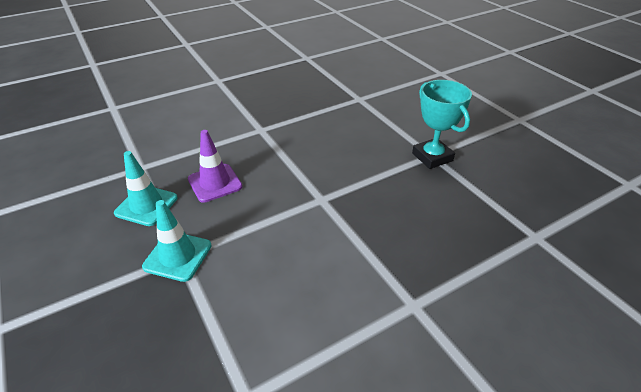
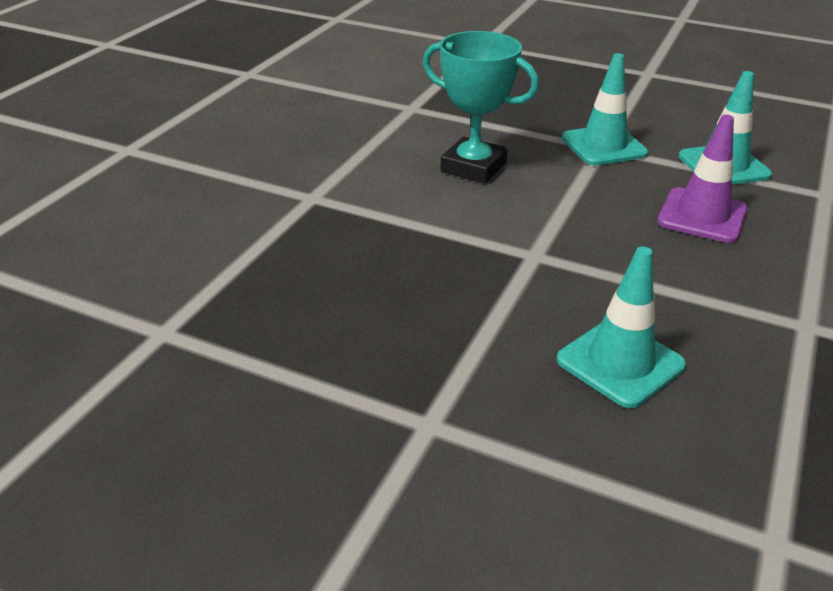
camera: 145 degrees right, 5 degrees down
turquoise trophy [412,80,472,169] -> turquoise trophy moved to [423,31,539,184]
none -> turquoise traffic cone [557,246,686,408]

